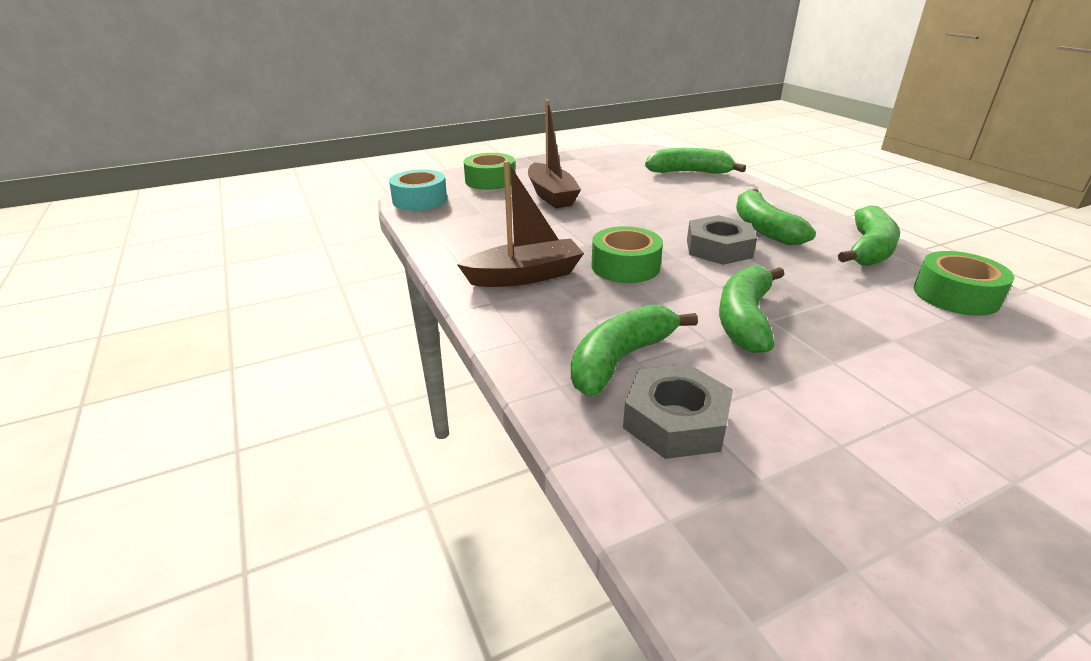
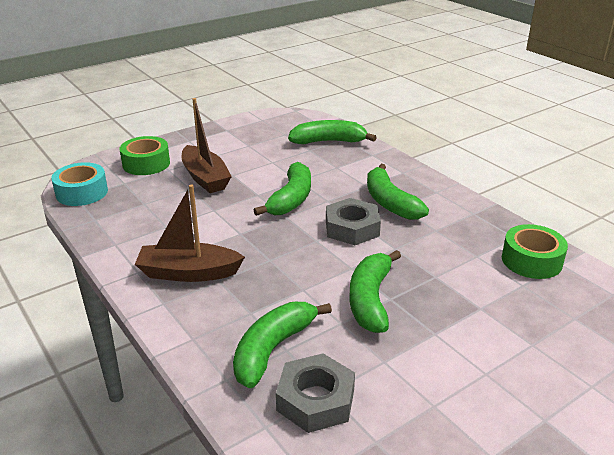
camera: 10 degrees left, 0 degrees up
brown boat [457,161,584,287] -> brown boat turned 150 degrees counterclockwise [135,185,245,282]
green tape [592,226,663,283] -> none
green banana [838,206,900,266] -> green banana moved to [254,162,311,216]

